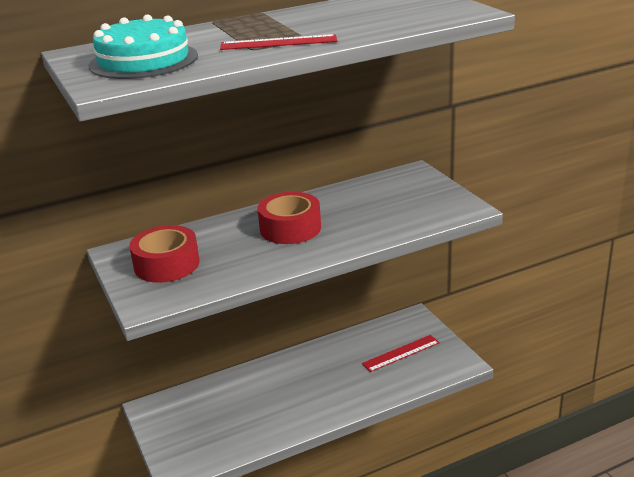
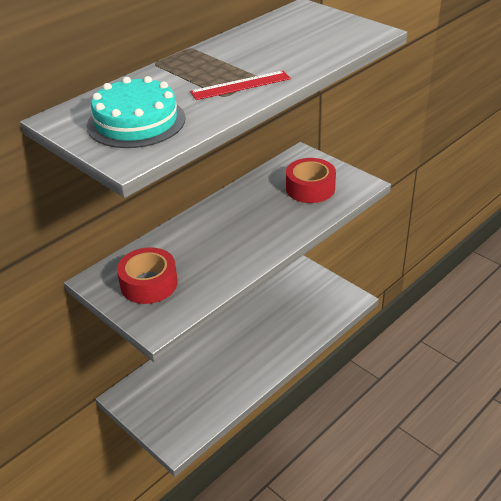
camera: 20 degrees left, 10 degrees up
red tape [258,192,321,244] -> red tape moved to [286,158,336,203]
red ruler [362,335,440,372] -> none

